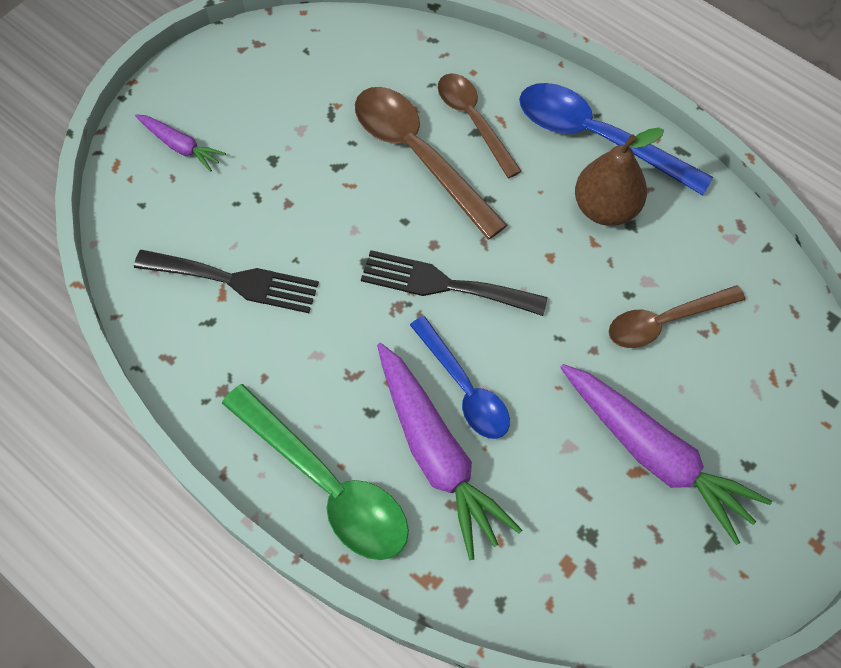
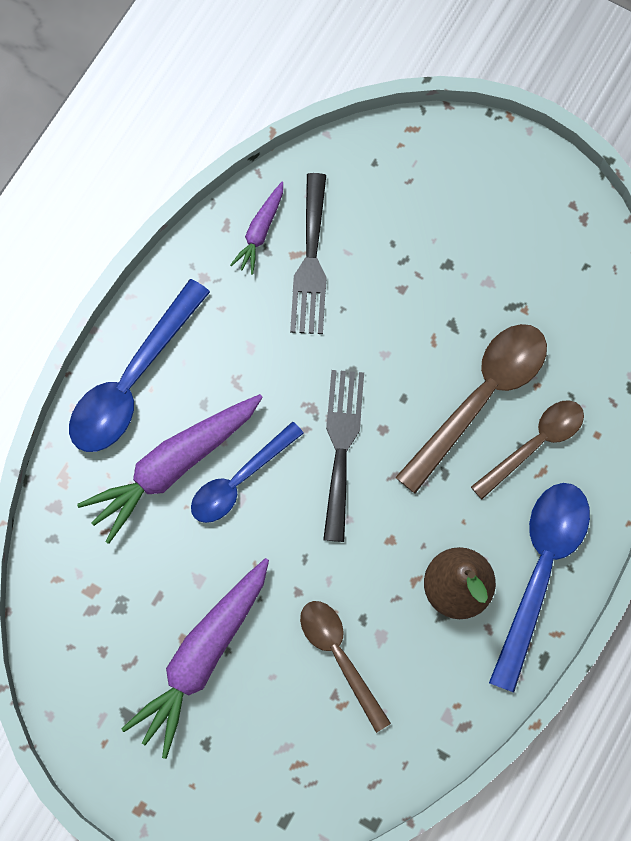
camera: 80 degrees right, 10 degrees up
purple carrot [135,114,226,172] -> purple carrot moved to [230,182,283,275]
green spoon [222,384,409,560] -> blue spoon [69,279,210,452]

